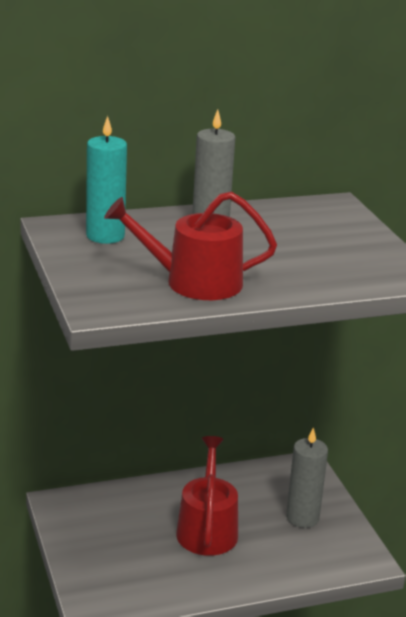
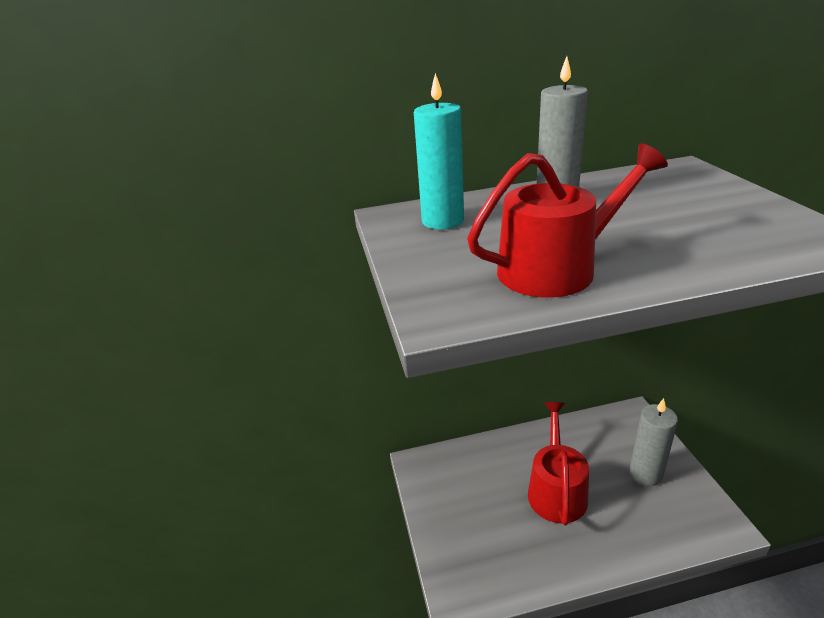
camera: 10 degrees right, 5 degrees up
red watering can [104,192,277,300] -> red watering can turned 150 degrees clockwise [467,144,668,298]

